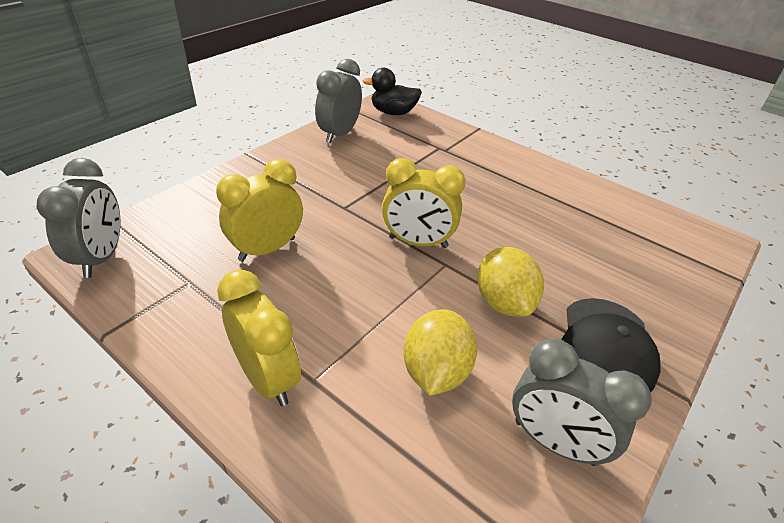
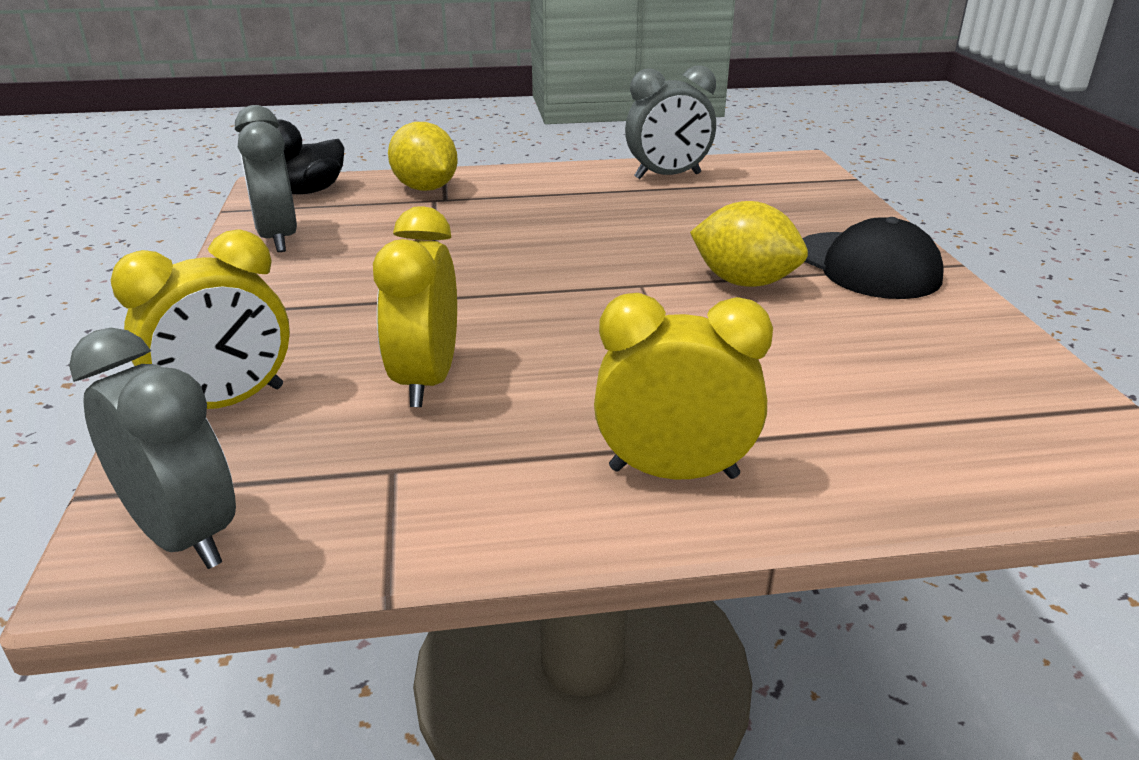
camera: 45 degrees left, 10 degrees down
yellow clock [382,158,465,248] -> yellow clock moved to [111,229,290,409]
yellow lemon [403,309,477,396] -> yellow lemon moved to [388,122,458,191]
grey clock [512,338,652,466] -> grey clock moved to [625,65,716,179]

